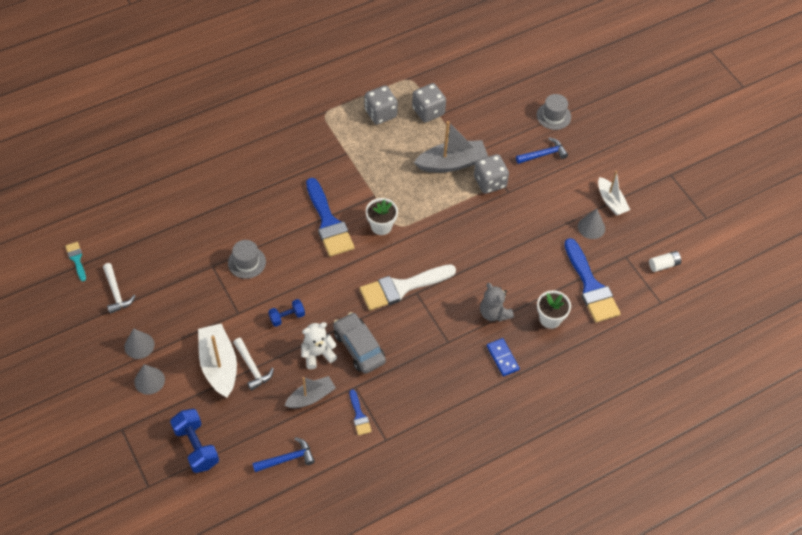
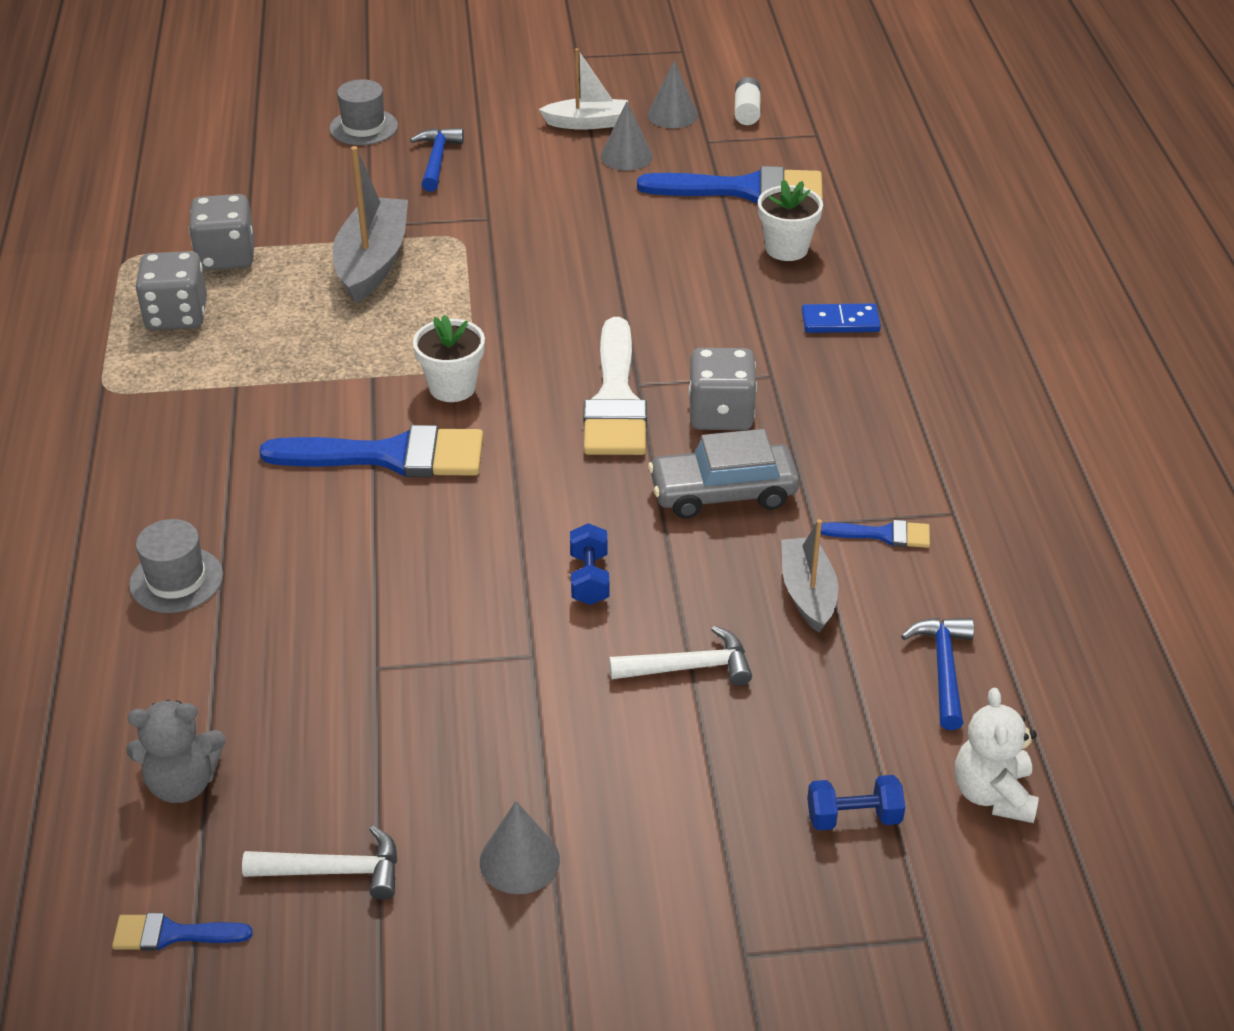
camera: 65 degrees left, 15 degrees down
turquoise brush [65,242,86,281] -> blue brush [112,913,253,951]
grey cone [134,364,165,395] -> grey cone moved to [647,61,698,128]
blue dumbbell [170,409,219,473] -> blue dumbbell [807,775,905,831], size x0.61
white boat [198,323,237,397] -> none
grey hat [228,240,266,279] -> grey hat moved to [129,519,223,613]
white teddy bear [301,322,337,369] -> white teddy bear moved to [955,688,1039,823]
grey dice [474,154,509,194] -> grey dice moved to [688,348,757,430]
grey teddy bear [480,283,514,322] -> grey teddy bear moved to [126,700,226,803]

